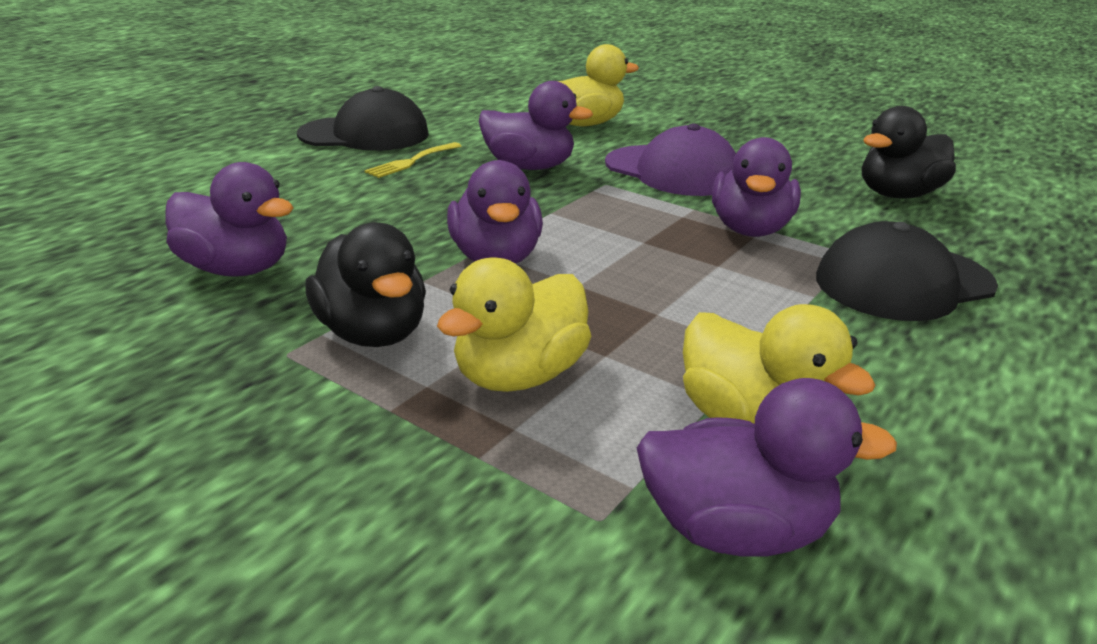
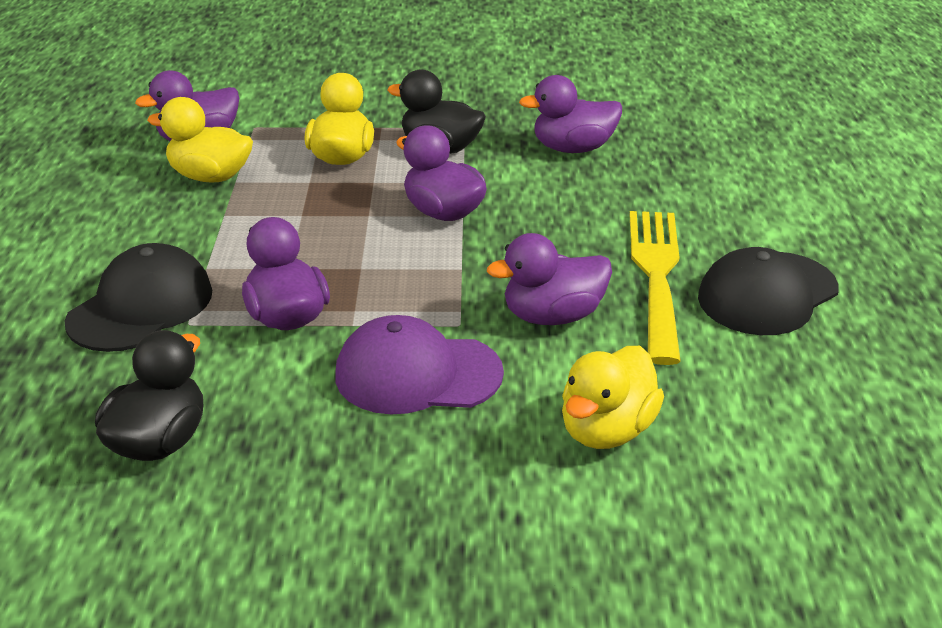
camera: 145 degrees right, 5 degrees up
yellow fork [364,142,461,178] -> yellow fork [629,211,681,365], size x2.12

